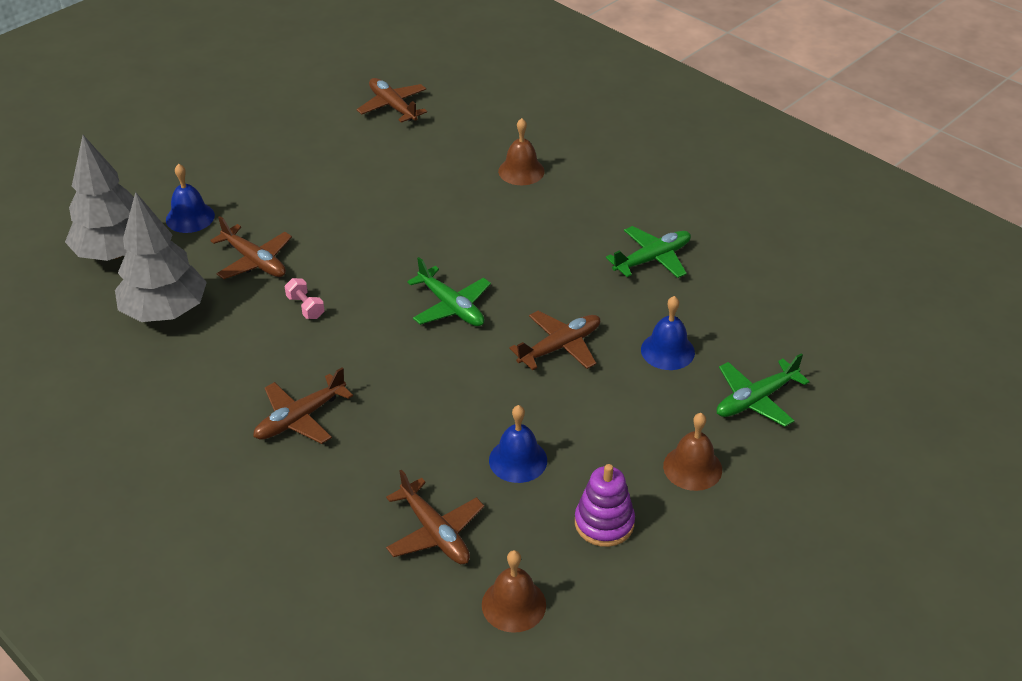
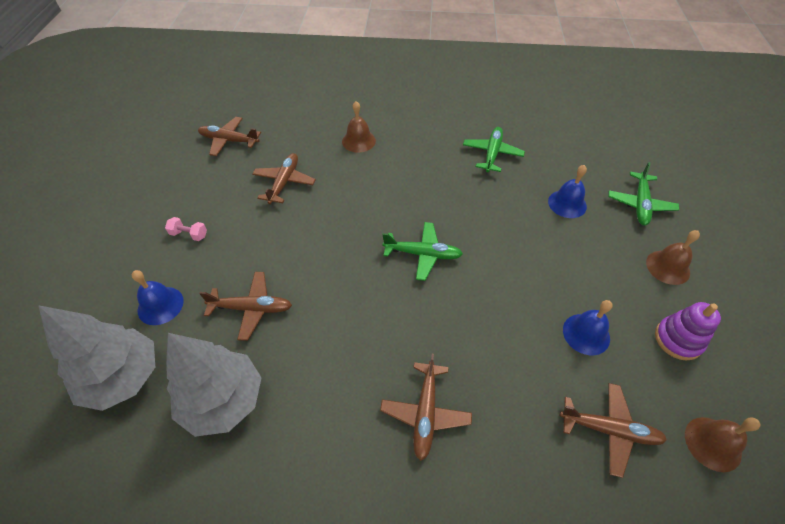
camera: 40 degrees left, 10 degrees up
pink dumbbell [285,278,325,319] -> pink dumbbell moved to [165,217,207,241]
brown plane [509,311,600,370] -> brown plane moved to [252,153,316,204]

